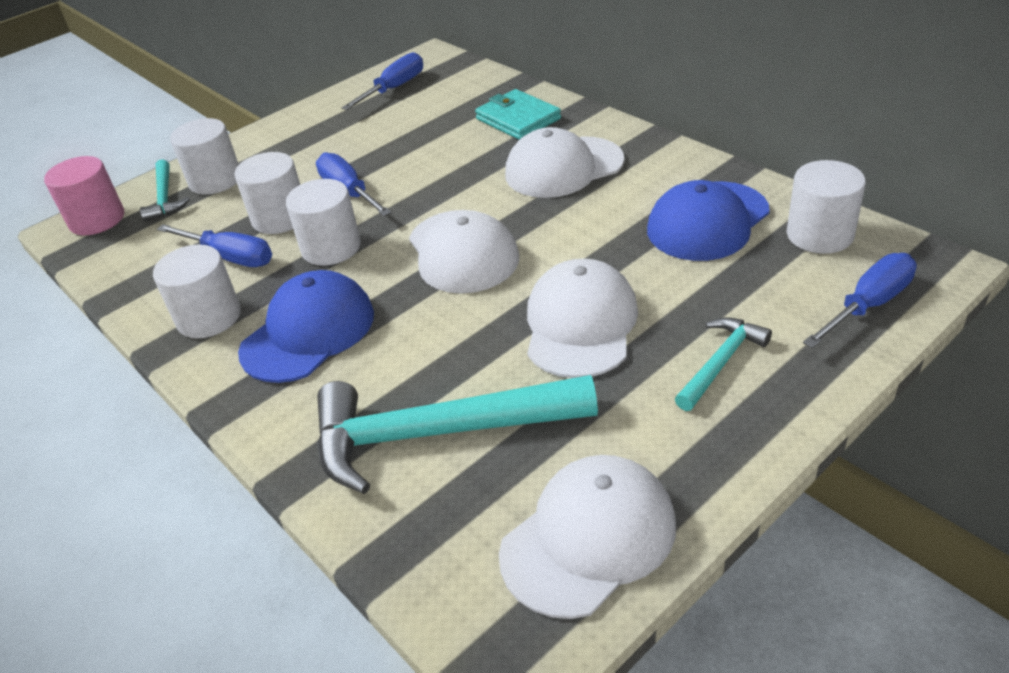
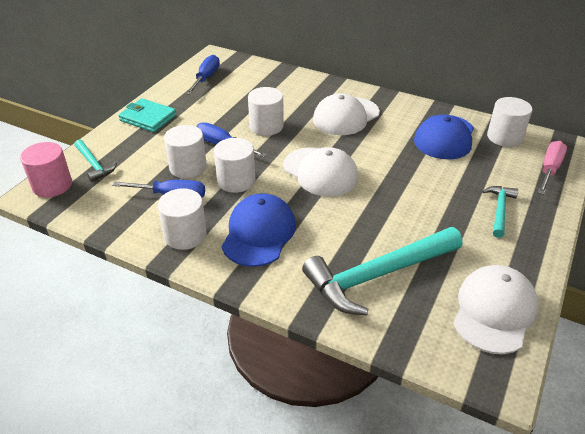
camera: 25 degrees left, 0 degrees up
white cylinder [170,118,239,195] -> white cylinder moved to [248,87,284,136]
turquoise wallet [475,89,561,140] -> turquoise wallet moved to [118,98,177,132]
white cap [527,259,638,378] -> none
blue screwdriver [803,253,917,348] -> pink screwdriver [538,141,567,195]

